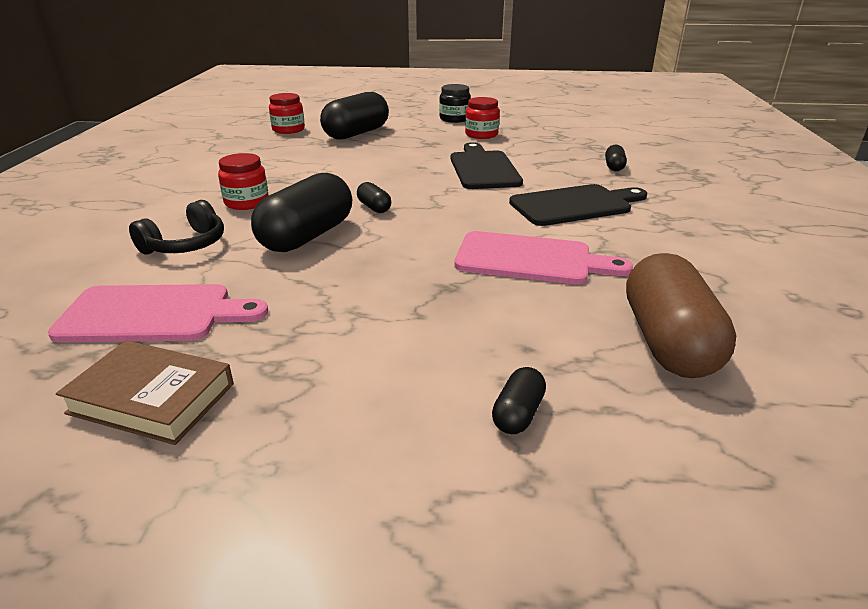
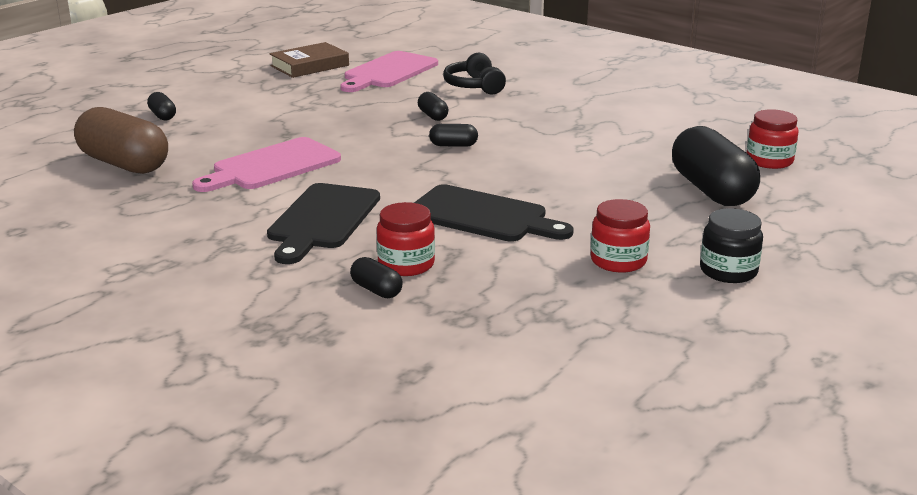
camera: 125 degrees right, 5 degrees down
red jar [218,153,269,210] -> red jar moved to [377,202,435,276]
black capsule [251,173,352,252] -> black capsule [418,92,448,121], size x0.45

